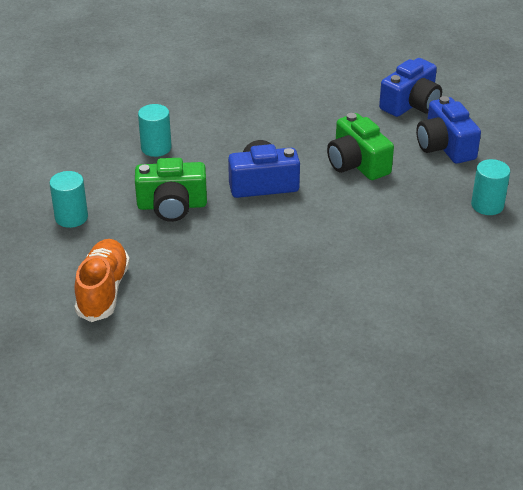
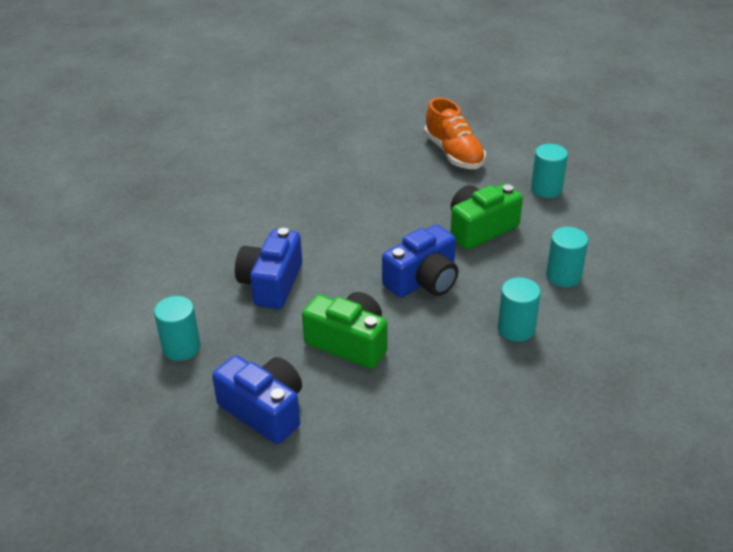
camera: 150 degrees right, 0 degrees up
blue camera [379,58,442,117] -> blue camera moved to [235,228,302,309]
none -> turquoise cylinder [498,277,541,342]

